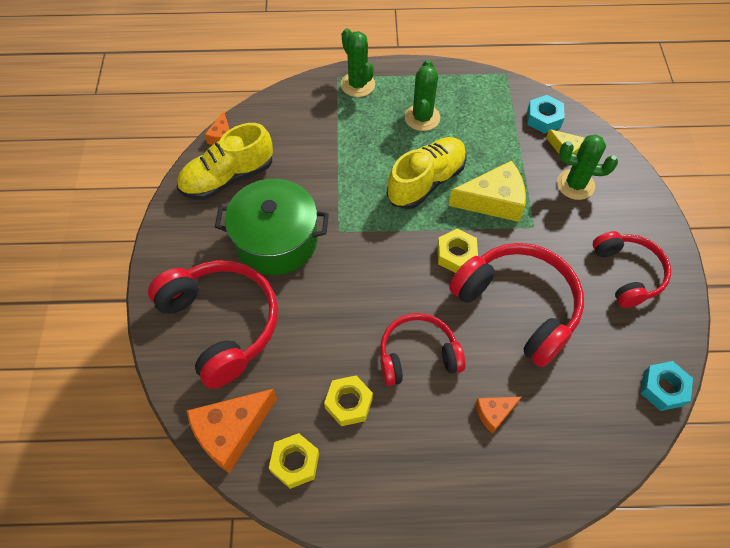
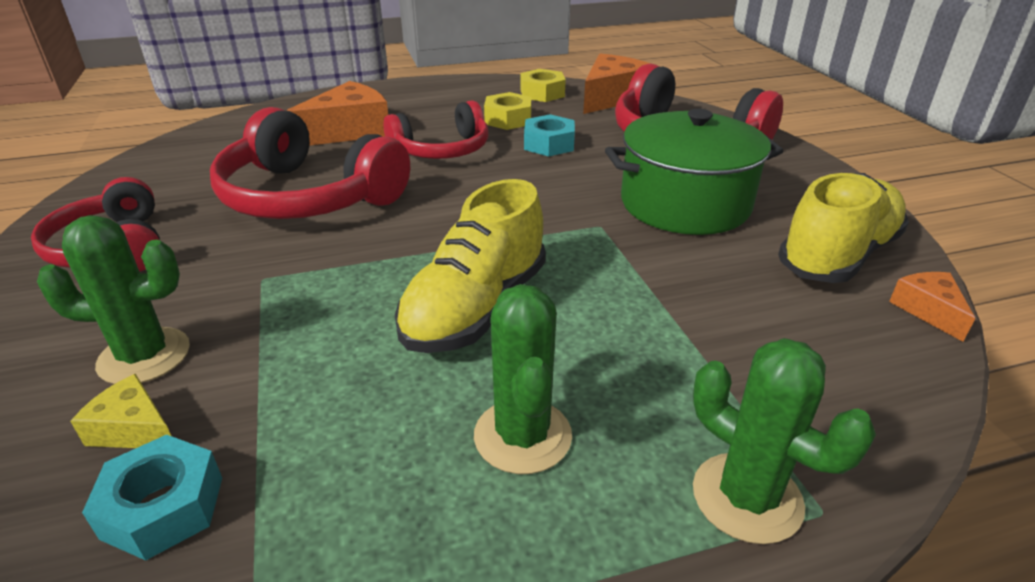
camera: 165 degrees right, 25 degrees down
yellow nut [437,229,478,273] -> none
yellow cheese [448,161,526,222] -> none
orange cheese [475,397,521,434] -> orange cheese [287,81,388,146], size x1.93
turquoise nut [641,361,693,411] -> turquoise nut moved to [524,114,575,157]

